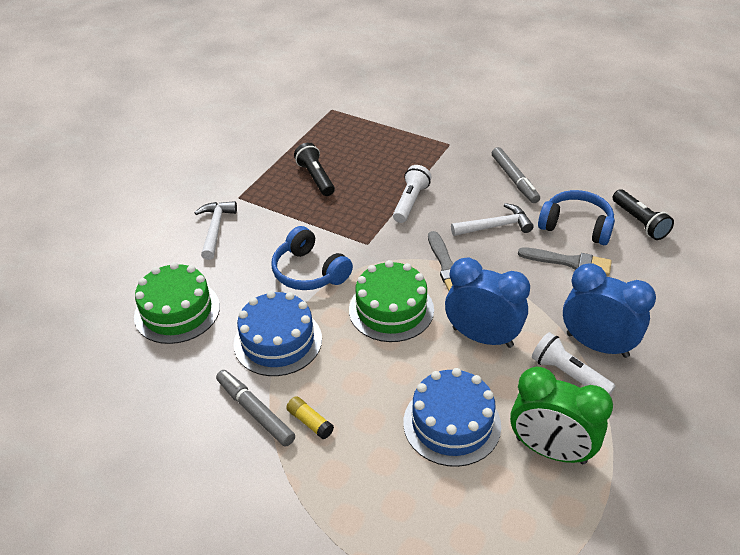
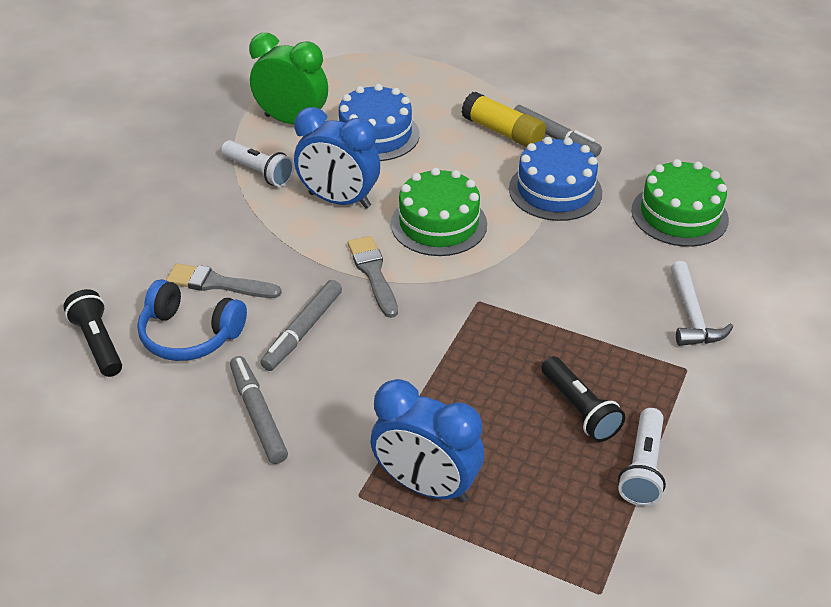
camera: 175 degrees right, 0 degrees up
blue headphones [272,226,353,290] -> none
yellow glue stick [286,396,334,439] -> yellow glue stick [461,92,546,147], size x1.83
white flashlight [393,165,431,223] -> white flashlight moved to [618,408,666,506]
white hammer [451,203,534,236] -> grey marker [260,280,342,371]
blue clock [563,263,656,358] -> blue clock moved to [371,379,484,503]

